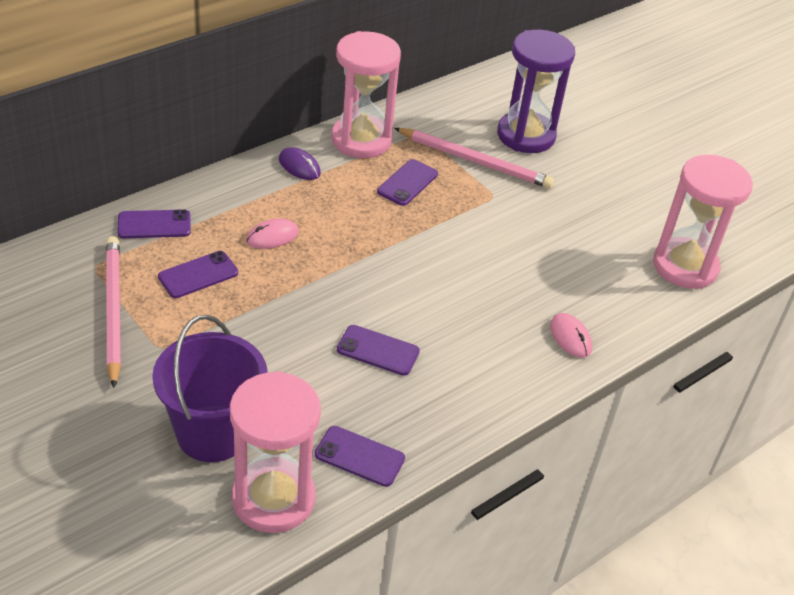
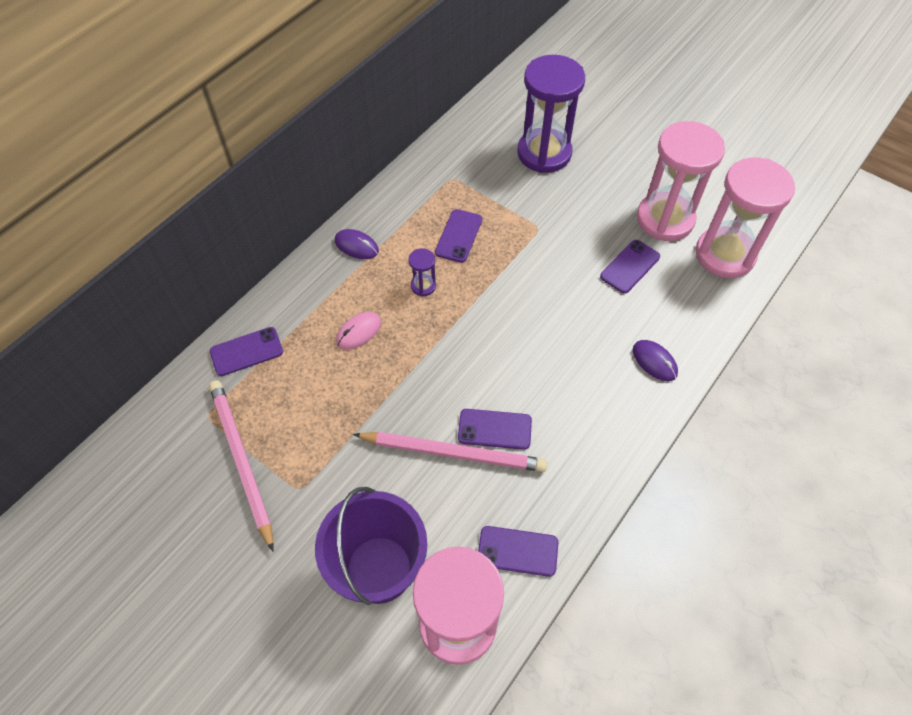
camera: 10 degrees left, 15 degrees up
purple phone [158,251,238,298] -> purple phone moved to [600,240,660,294]
pink hourglass [331,31,401,158] -> pink hourglass moved to [637,121,725,241]
pink pencil [394,128,554,189] -> pink pencil moved to [353,432,547,472]
pink mouse [550,313,592,358] -> purple mouse [633,340,678,381]
none -> purple hourglass [409,248,436,296]

